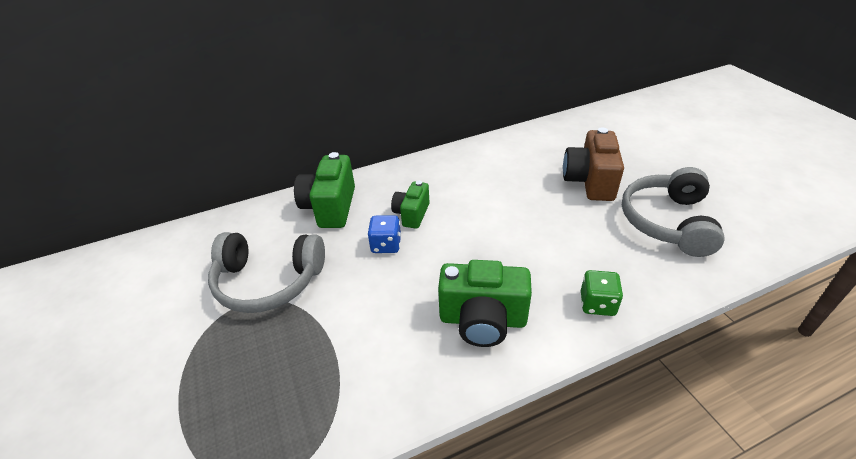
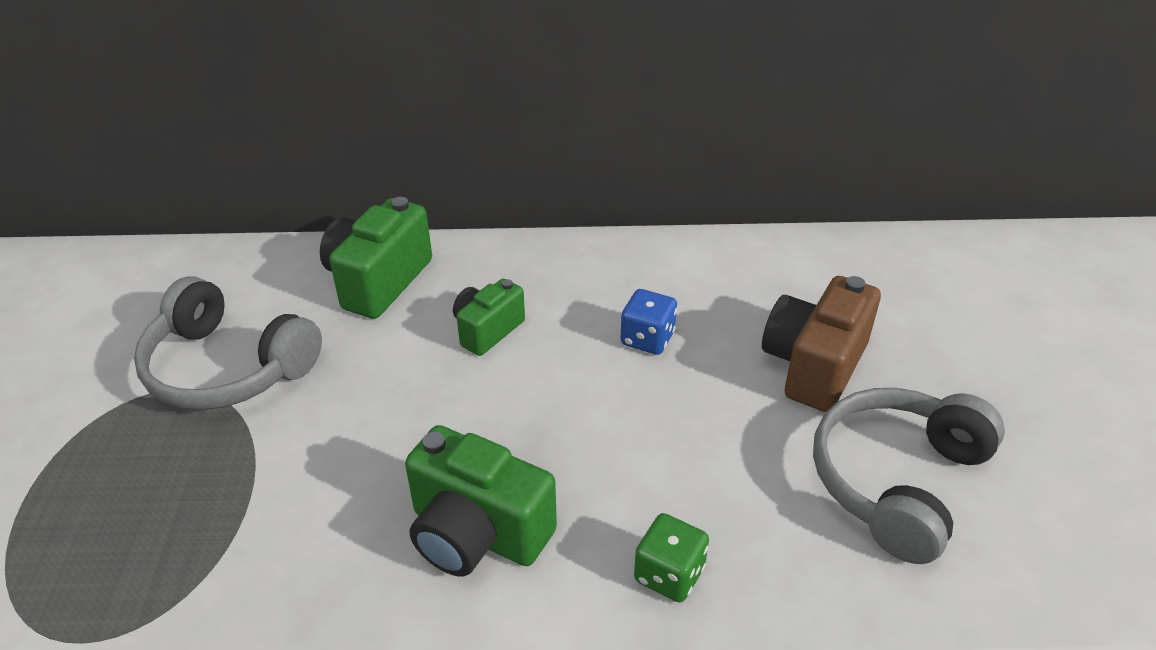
camera: 20 degrees right, 0 degrees up
blue dice [368,215,401,253] -> blue dice moved to [621,289,677,355]

